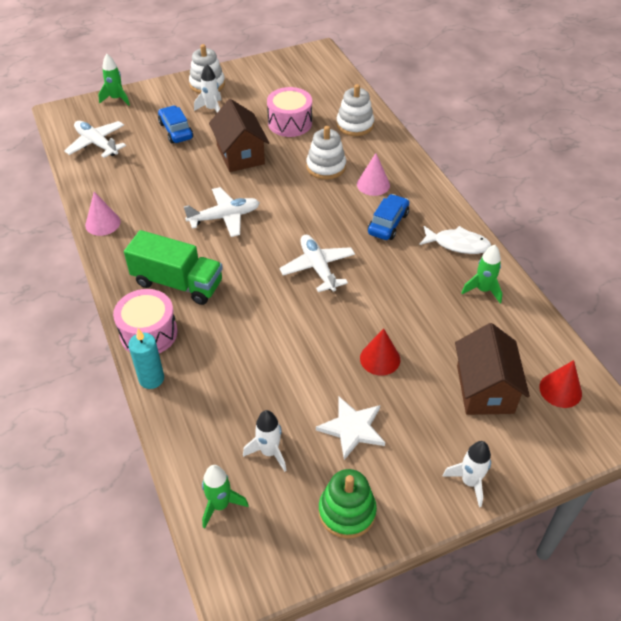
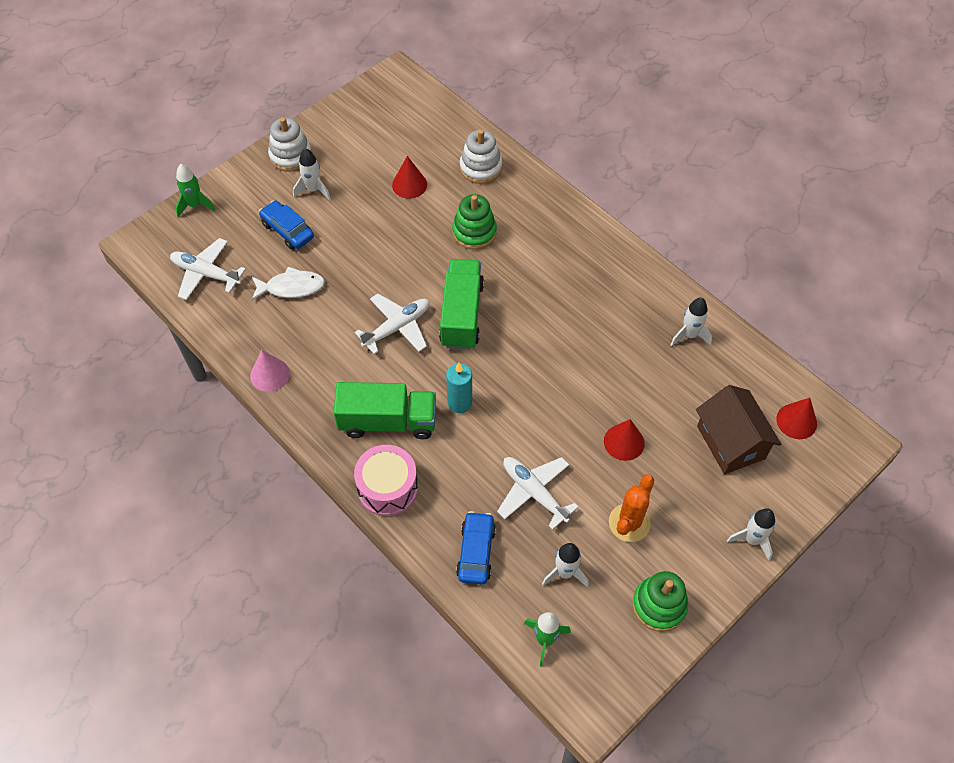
camera: 20 degrees left, 10 degrees up
turquoise candle [128,329,164,389] -> turquoise candle moved to [446,363,472,413]
brown house [209,99,269,172] -> none
pink drum [267,87,312,137] -> red cone [392,156,427,199]
white plane [279,234,355,292] -> white plane moved to [497,457,579,530]
white stacking toy [306,126,346,180] -> green stacking toy [452,194,497,250]
white star [316,397,385,460] -> orange cactus [609,474,654,542]
pink cone [357,153,390,196] -> none
blue car [368,194,409,240] -> blue car moved to [456,511,496,585]
white fish [419,226,491,254] -> white fish moved to [252,267,325,300]
green rocket [461,245,502,303] -> white rocket [670,297,712,346]
none -> green truck [439,259,484,350]

